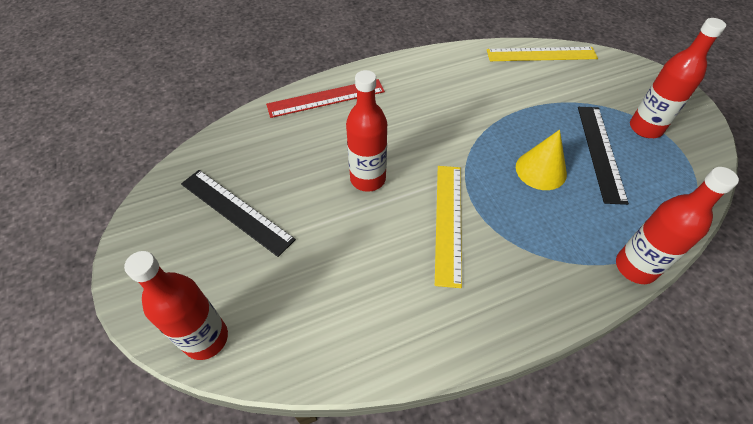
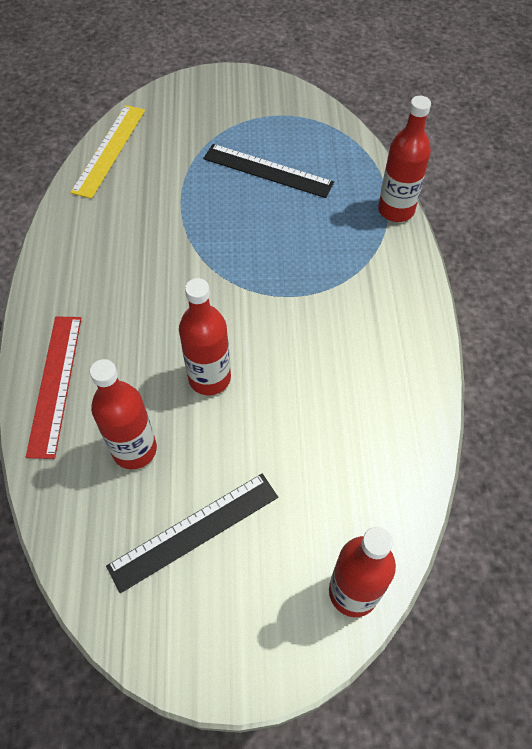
camera: 70 degrees left, 5 degrees up
yellow ruler [435,166,462,288] -> none
yellow cone [516,130,567,190] -> none
red bottle [630,18,726,138] -> red bottle moved to [90,359,157,469]

